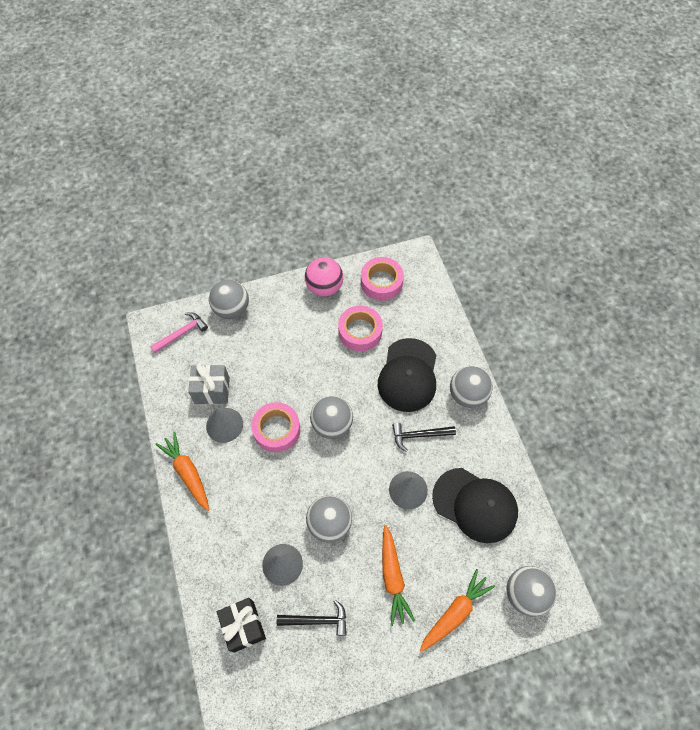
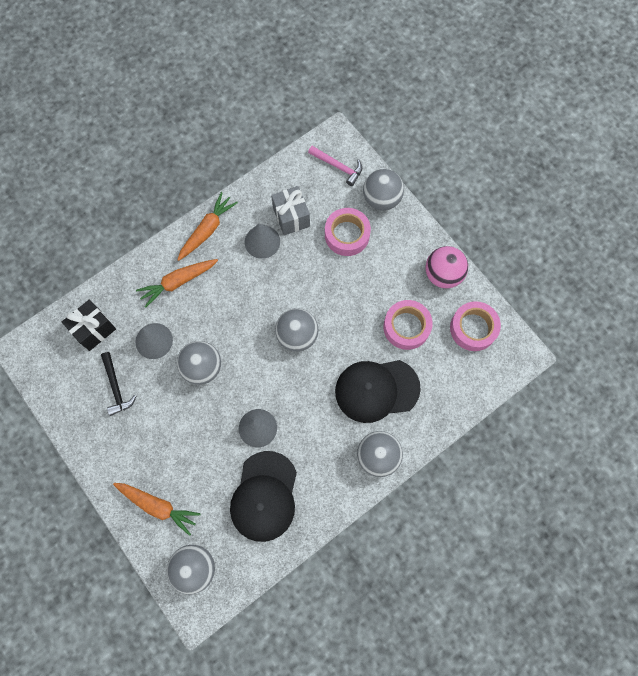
camera: 70 degrees right, 10 degrees up
pink tape [251,402,300,452] -> pink tape moved to [325,208,371,256]
orange carrot [382,525,415,626] -> orange carrot moved to [136,259,218,308]
black hammer [392,423,456,452] -> none

